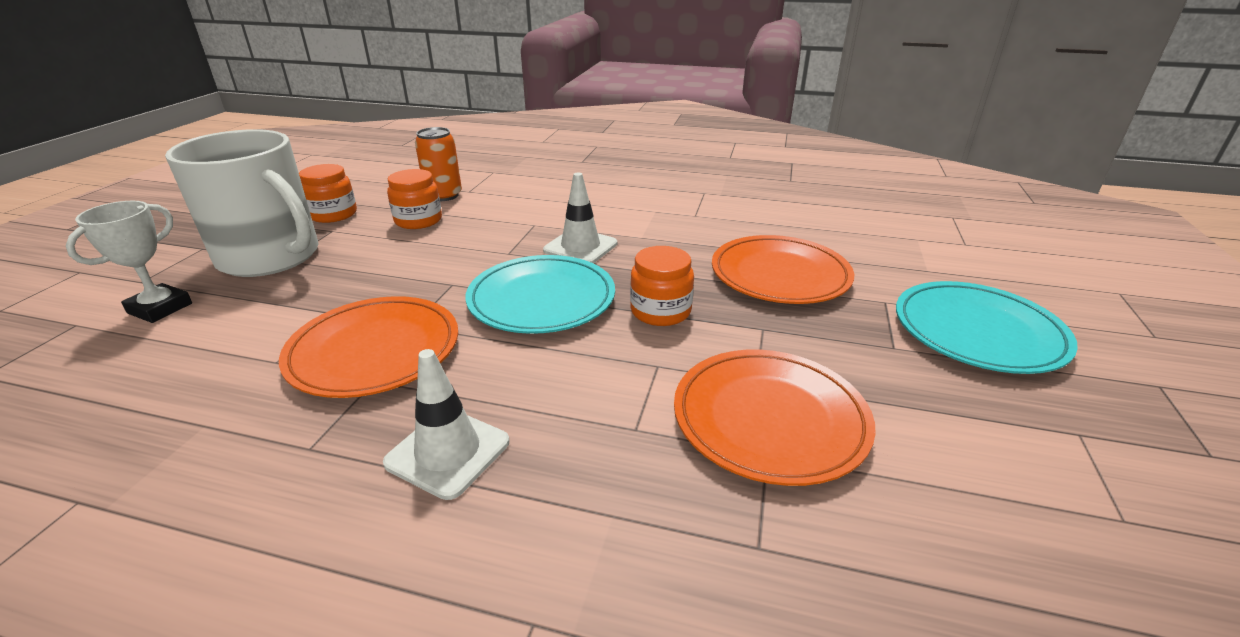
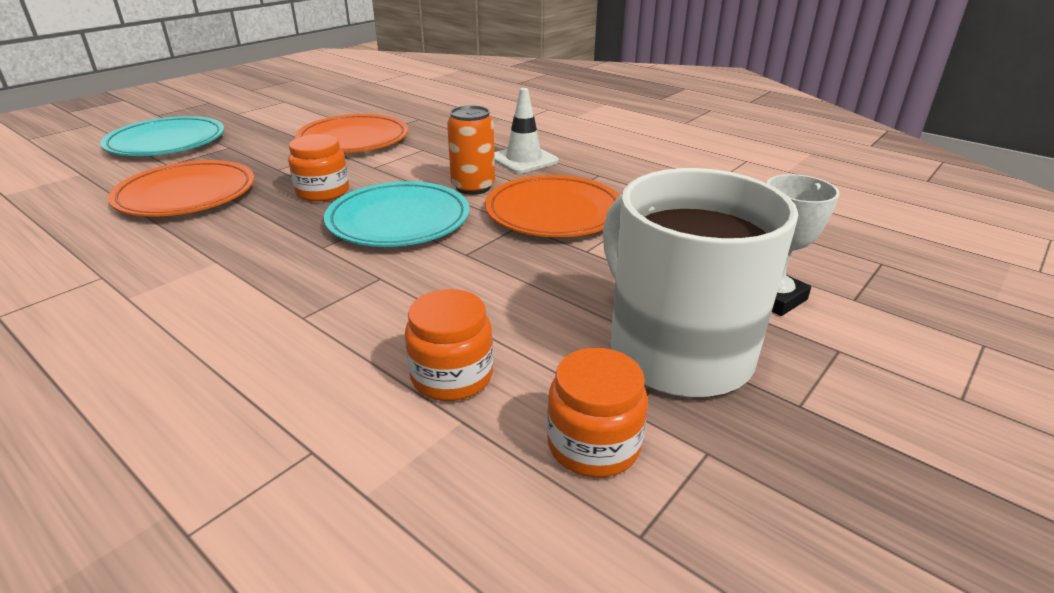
camera: 155 degrees left, 0 degrees up
orange can [415,127,462,201] -> orange can moved to [447,105,495,195]
white traffic cone [543,173,617,263] -> none

